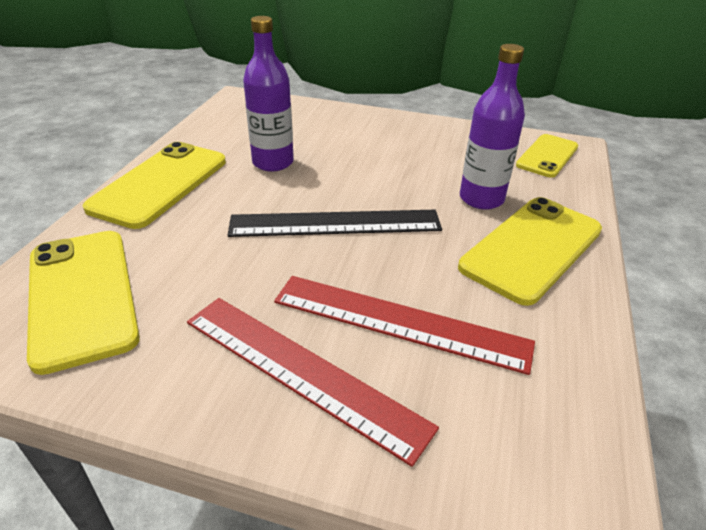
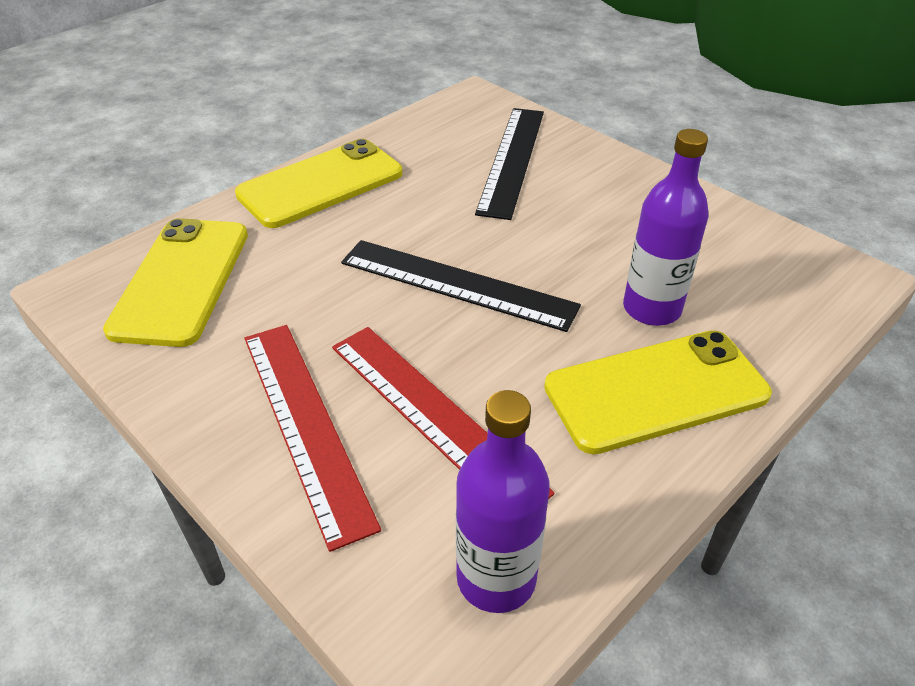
camera: 30 degrees right, 5 degrees up
purple bottle [243,16,294,172] -> purple bottle moved to [456,390,550,613]
yellow phone [516,134,578,178] -> none
none -> black ruler [475,108,544,220]

